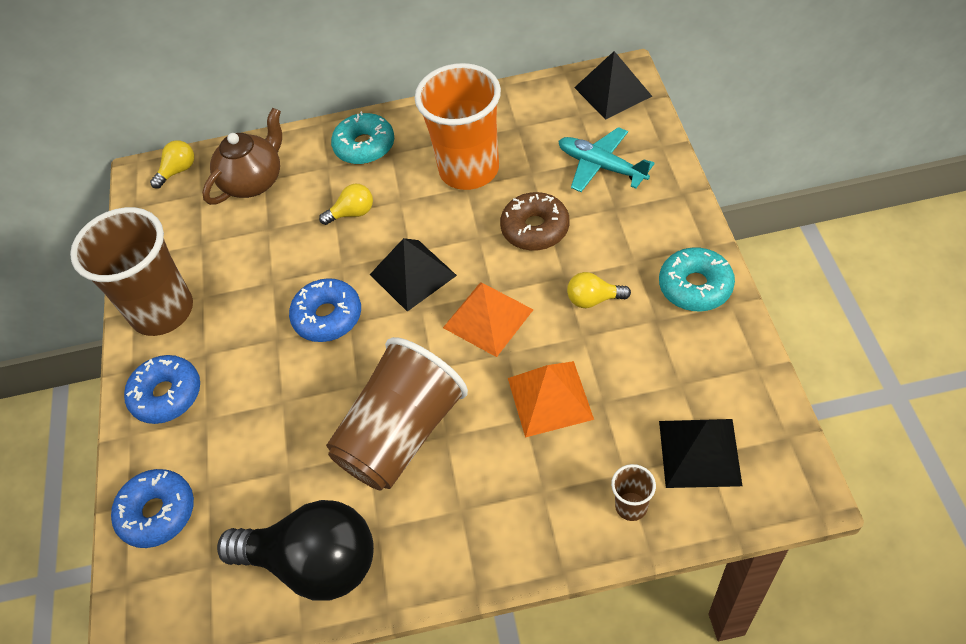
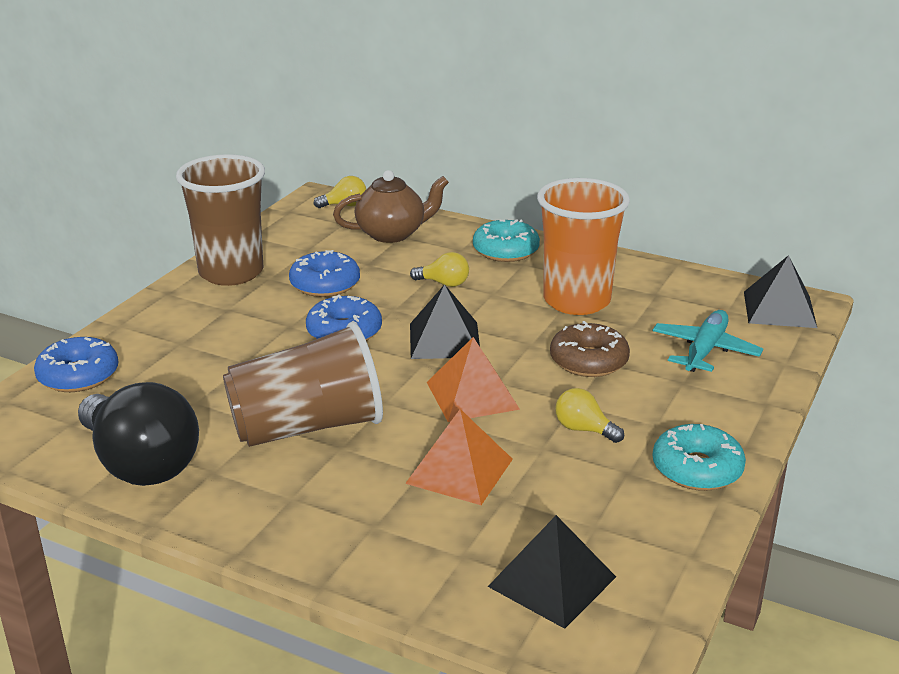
camera: 30 degrees right, 25 degrees down
blue donut [124,355,200,424] -> blue donut moved to [289,250,360,297]
turquoise plane [559,127,655,192] -> turquoise plane turned 45 degrees clockwise [652,310,763,372]
brown cup [611,464,656,521] -> none

